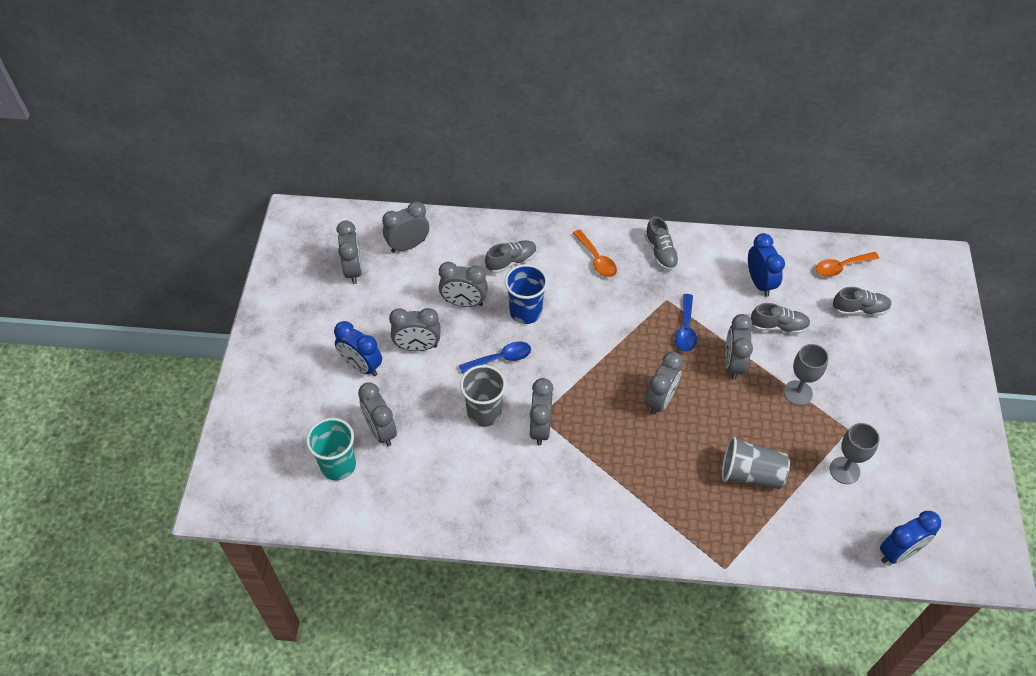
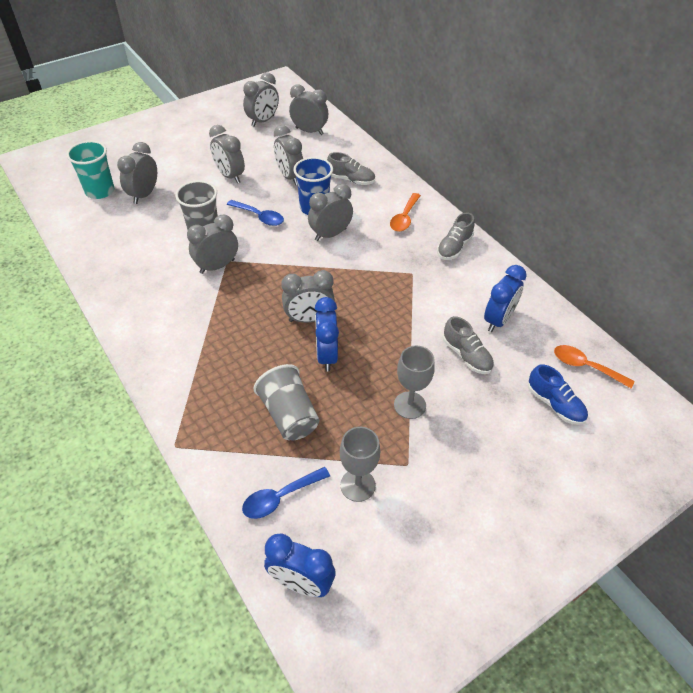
camera: 50 degrees right, 5 degrees down
blue clock [334,321,382,376] -> blue clock moved to [315,297,339,371]
blue spoon [675,294,697,352] -> blue spoon moved to [242,467,330,519]
grey clock [725,314,753,380] -> grey clock moved to [308,184,353,241]
grey shoe [832,287,892,316] -> blue shoe [528,364,588,425]

